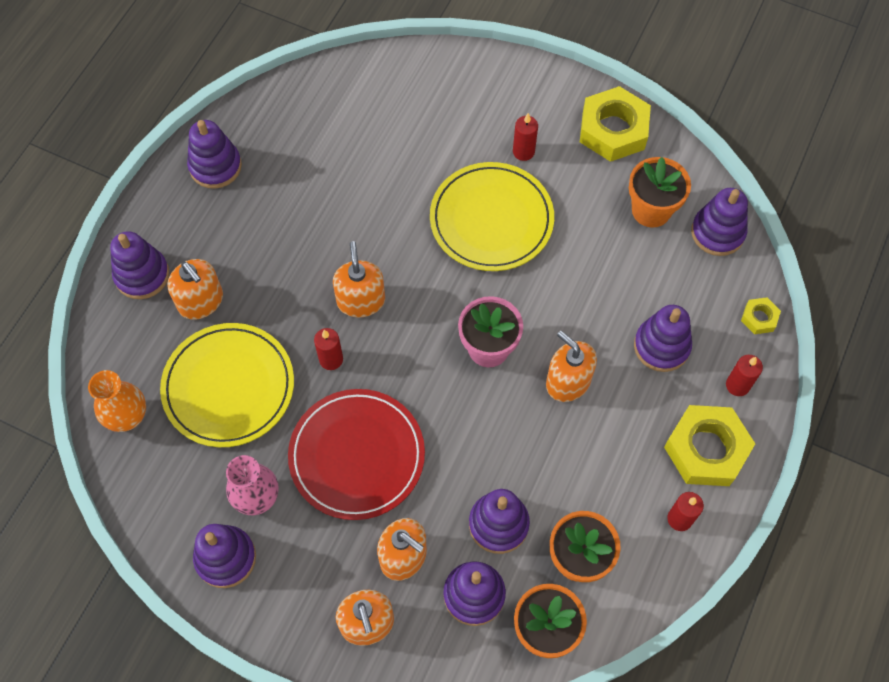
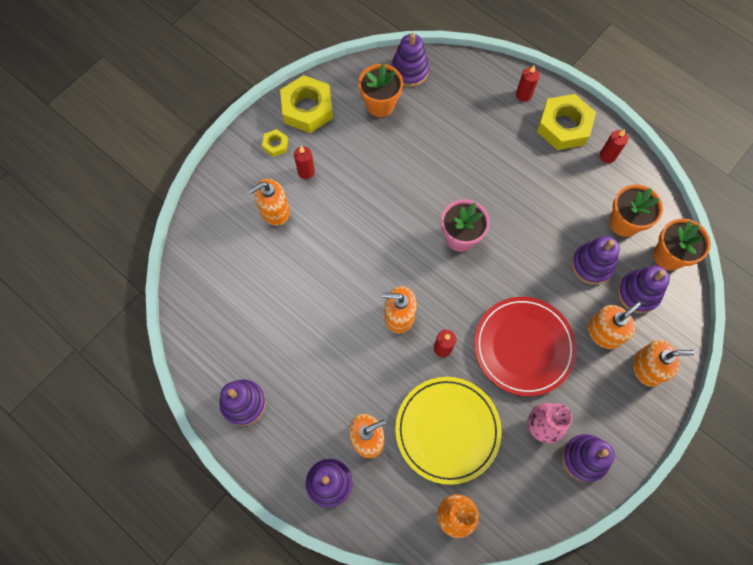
camera: 75 degrees left, 5 degrees up
yellow plate [430,162,554,271] -> none
orange soap dispenser [546,331,597,402] -> orange soap dispenser moved to [249,179,290,226]
purple stacking toy [634,305,692,372] -> none
yellow nut [741,297,781,334] -> yellow nut moved to [262,129,288,157]

